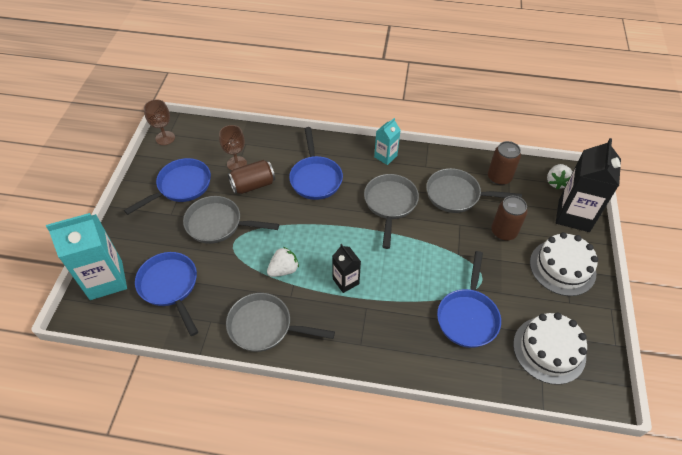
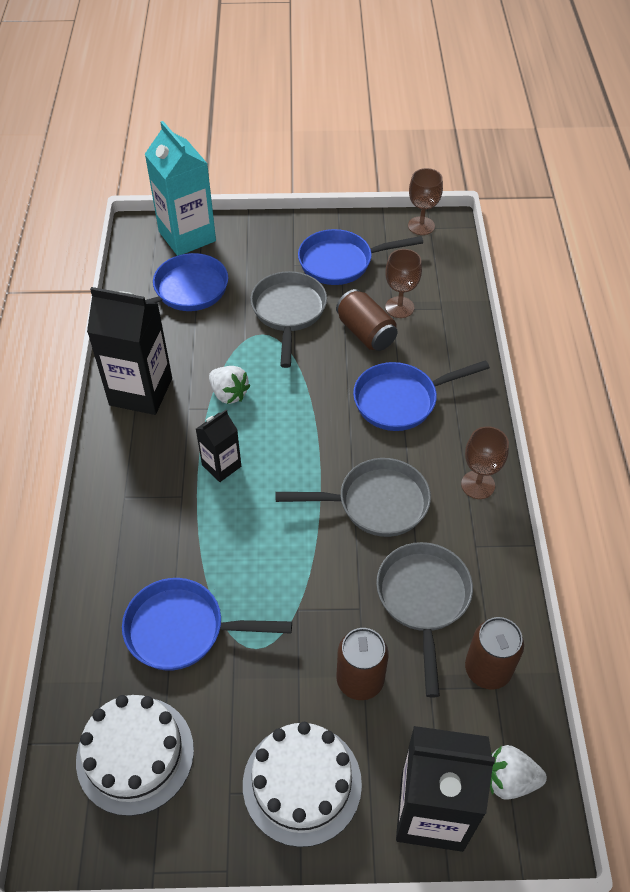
camera: 80 degrees right, 0 degrees up
blue pan [124,158,211,215] -> blue pan turned 135 degrees clockwise [298,229,423,285]
grey pan [226,293,335,352] -> black carton [87,287,172,415]
turquoise carton [374,118,401,165] -> brown goblet [461,426,509,499]

